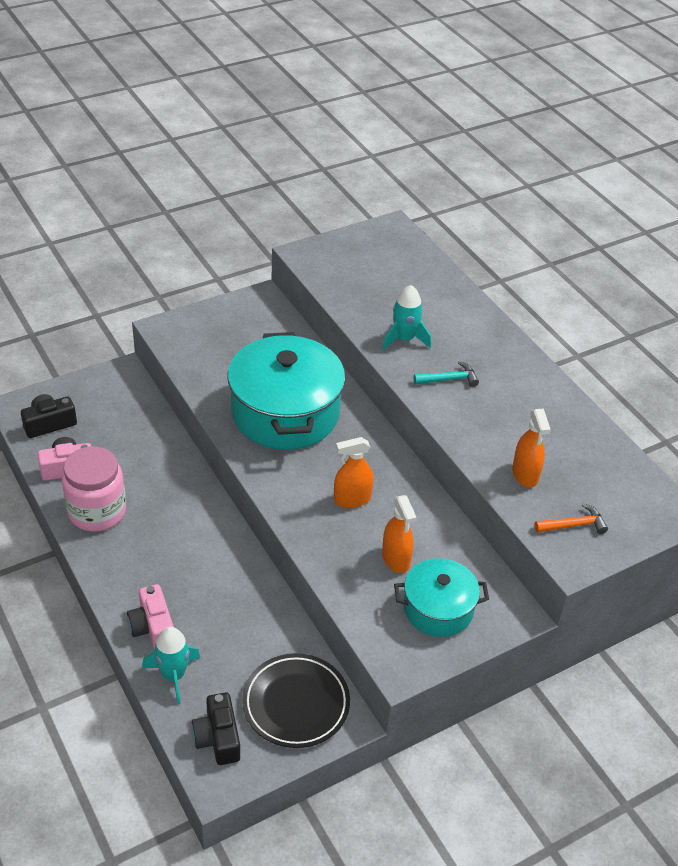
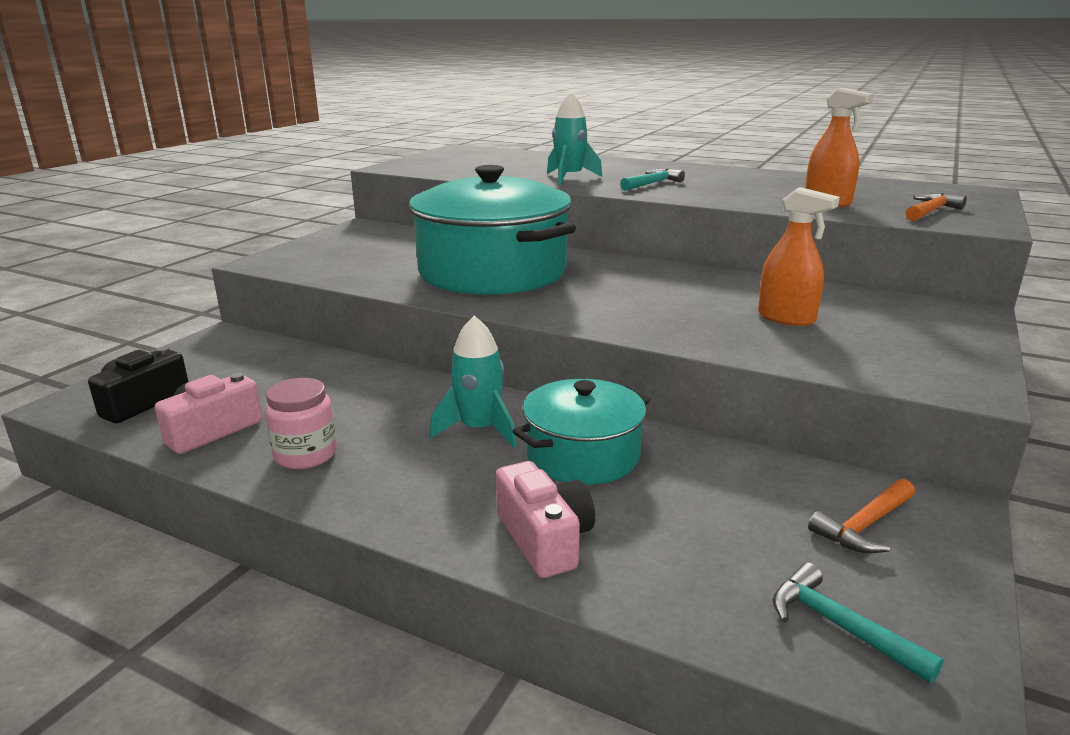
camera: 30 degrees left, 20 degrees down
pink jar [62,446,126,532] -> pink jar [265,378,337,469], size x0.60
pink camera [127,584,174,649] -> pink camera turned 150 degrees counterclockwise [496,461,595,578]
turquoise rocket [142,627,200,704] -> turquoise rocket moved to [430,316,517,448]
black camera [192,692,240,765] -> turquoise hammer [773,563,944,683]
black plate [242,653,350,748] -> orange hammer [808,479,915,553]
orange spray bottle [334,437,374,508] -> none
turquoise pot [394,558,489,637] -> turquoise pot moved to [512,379,651,485]

